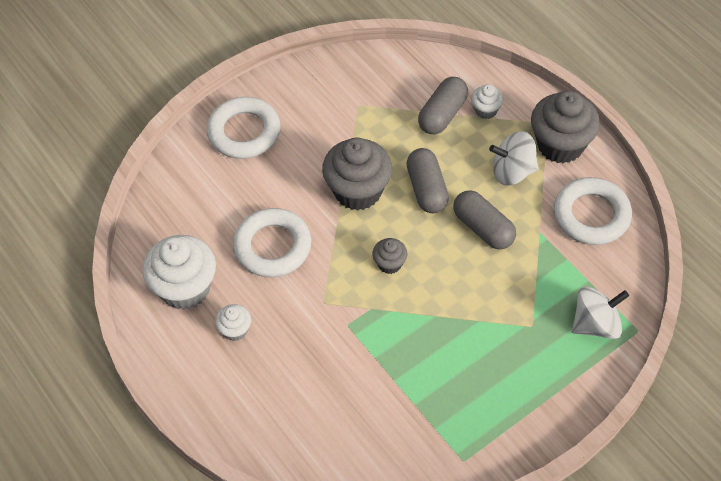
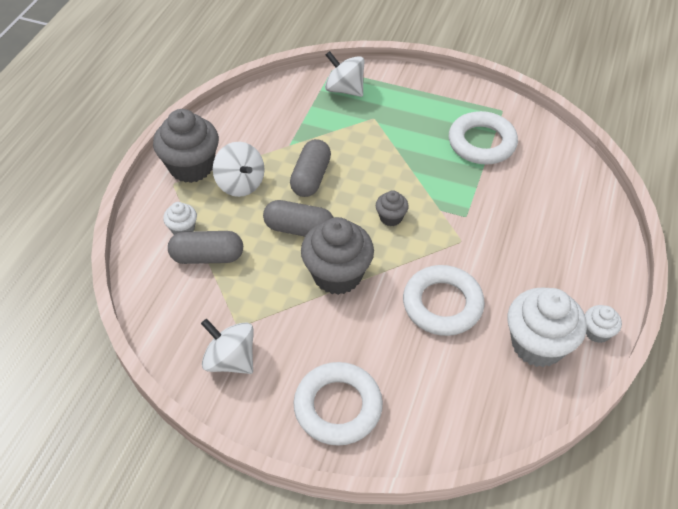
camera: 125 degrees left, 5 degrees down
white cupcake [215,304,251,341] -> white cupcake moved to [585,305,622,343]
grey capsule [406,148,449,213] -> grey capsule turned 60 degrees clockwise [263,200,334,237]
white ring [554,177,632,245] -> white ring moved to [449,111,518,164]
none -> white spinning top [201,319,253,374]

